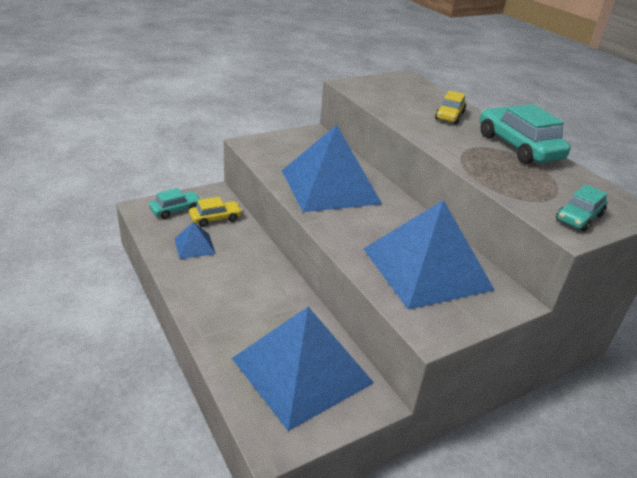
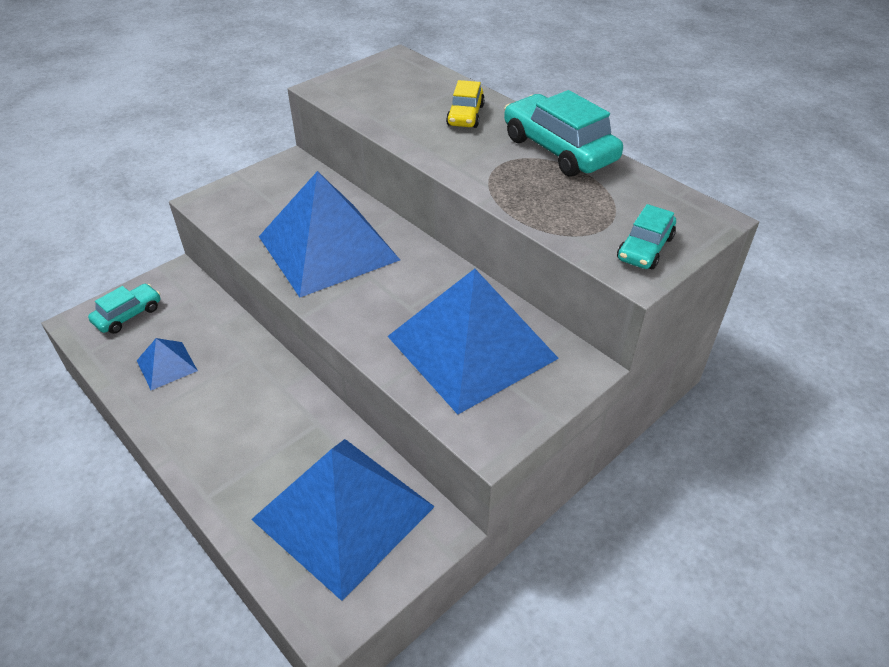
camera: 10 degrees left, 10 degrees up
yellow car [189,197,242,227] -> none

